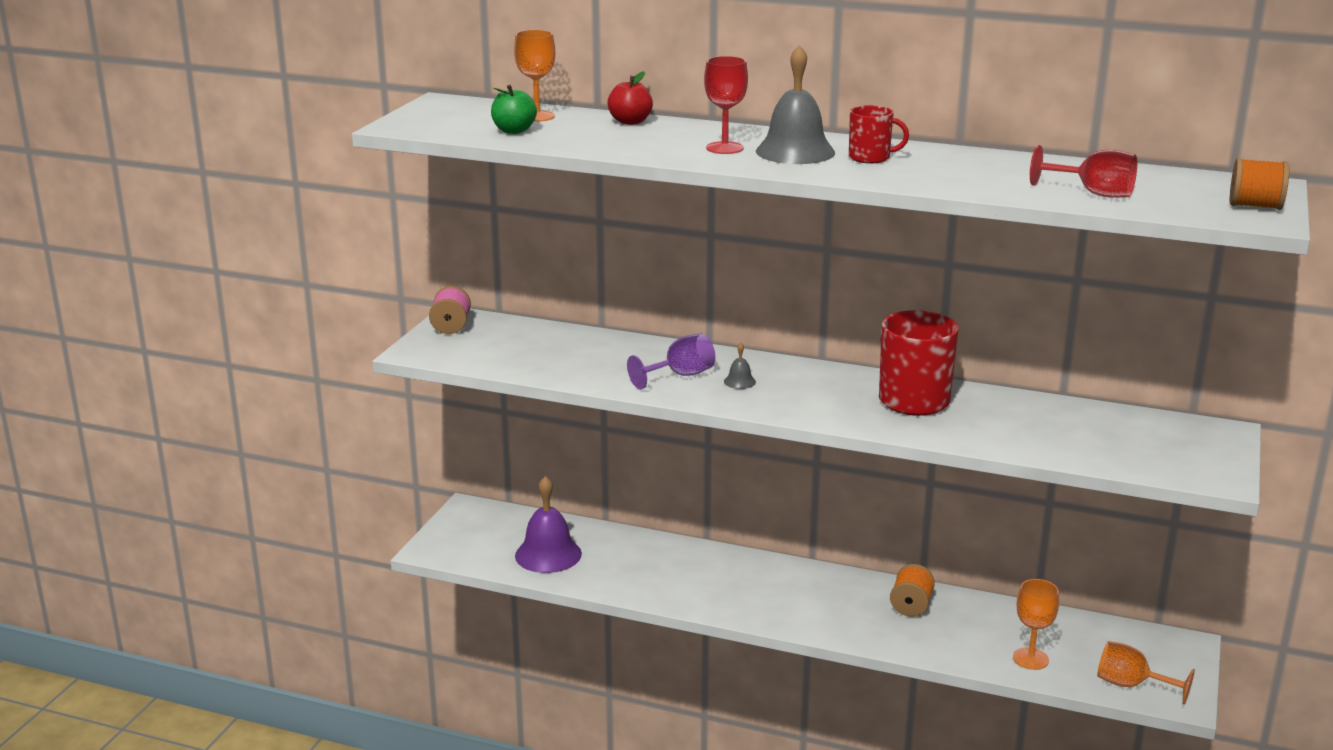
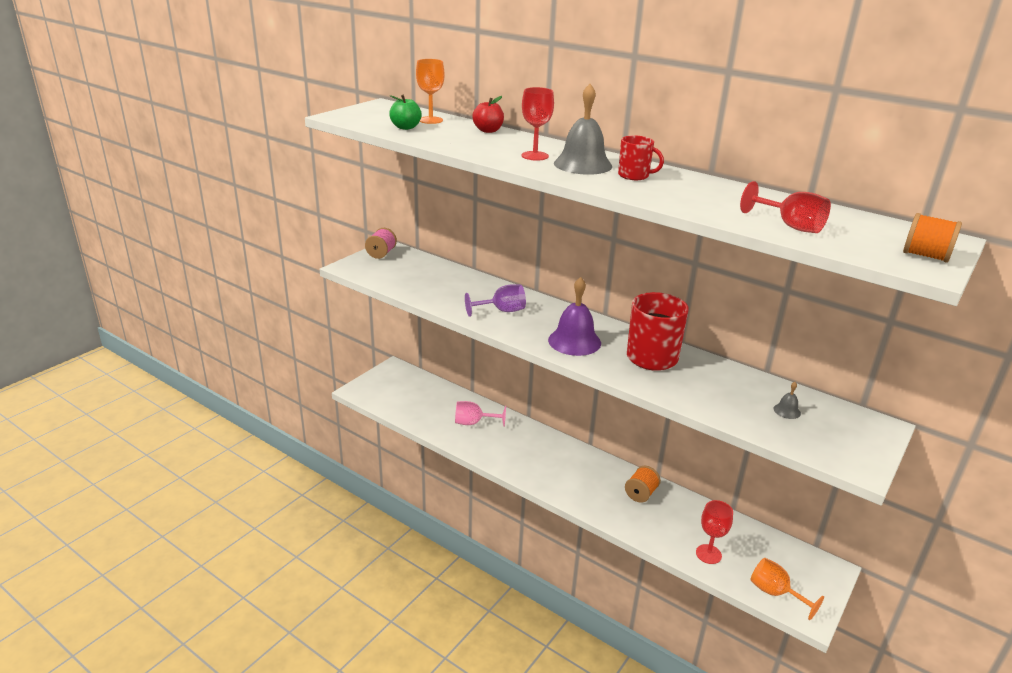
camera: 15 degrees right, 5 degrees up
purple bell [515,476,582,573] -> purple bell moved to [548,277,601,356]
grey bell [724,343,756,389] -> grey bell moved to [774,382,801,419]
orange goblet [1013,579,1059,670] -> red goblet [696,500,733,564]
none -> pink goblet [455,401,506,427]

